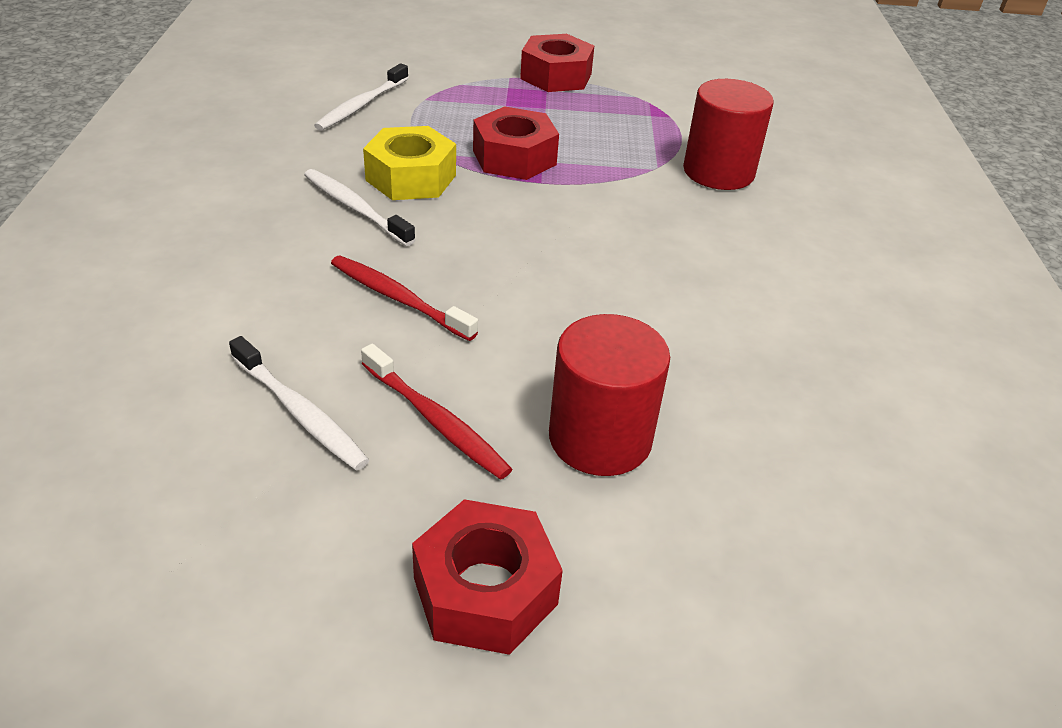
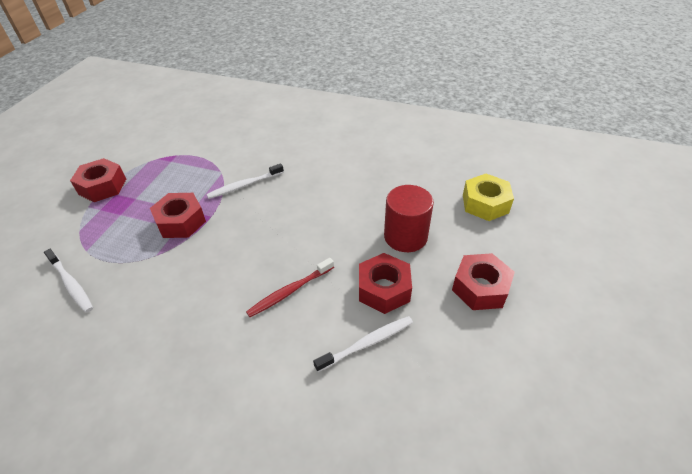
camera: 70 degrees left, 5 degrees up
white toothbrush [304,169,416,246] -> white toothbrush moved to [206,163,284,199]
red toothbrush [361,343,512,480] -> red nut [359,253,412,314]
yellow nut [363,126,456,200] -> yellow nut moved to [463,174,514,221]
red cylinder [683,79,774,190] -> none

